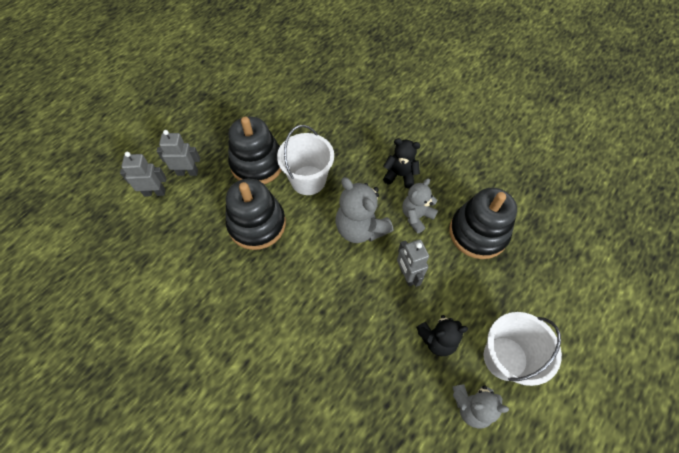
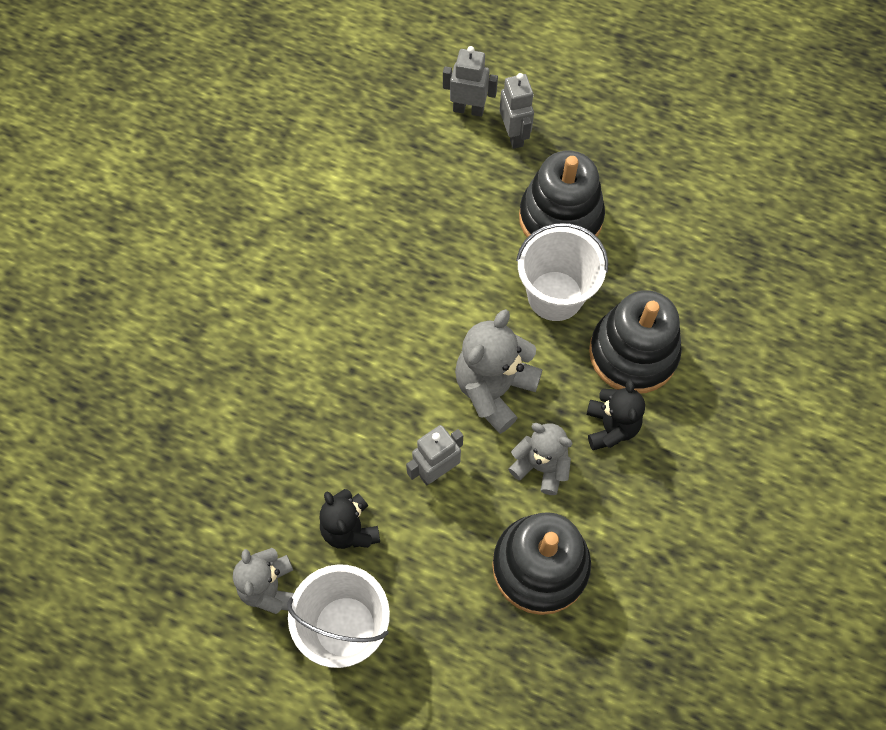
camera: 75 degrees right, 5 degrees up
grey robot [120,152,167,197] -> grey robot turned 60 degrees counterclockwise [443,46,498,117]
black stacking toy [225,179,286,250] -> black stacking toy moved to [589,290,682,394]

